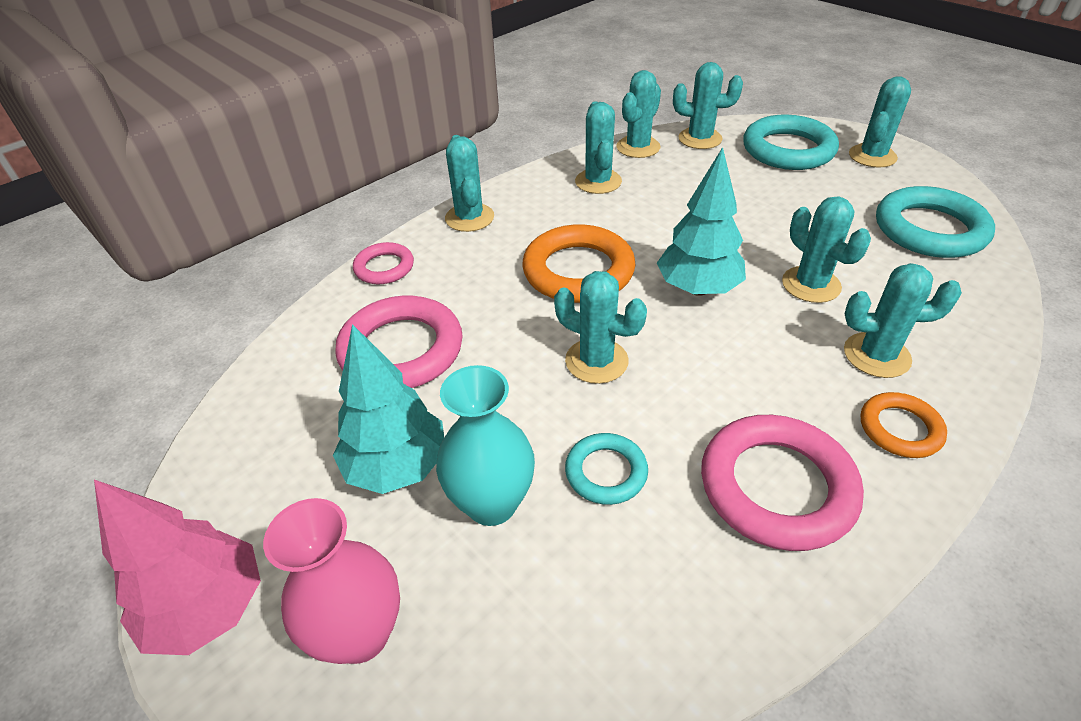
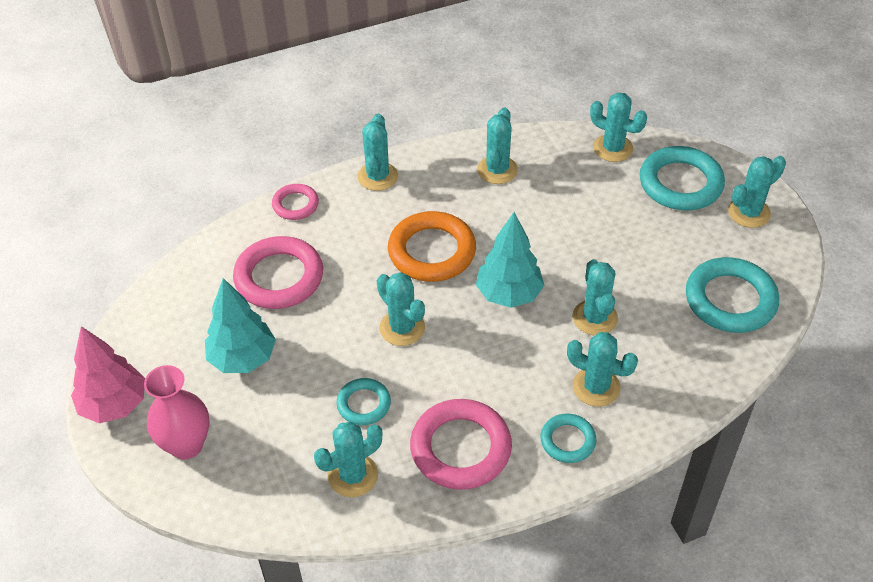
camera: 20 degrees right, 5 degrees up
turquoise vase [436,365,535,526] -> none
turquoise cactus [616,70,661,158] -> turquoise cactus moved to [314,421,383,497]
orange ring [861,392,947,458] -> turquoise ring [541,413,596,463]

